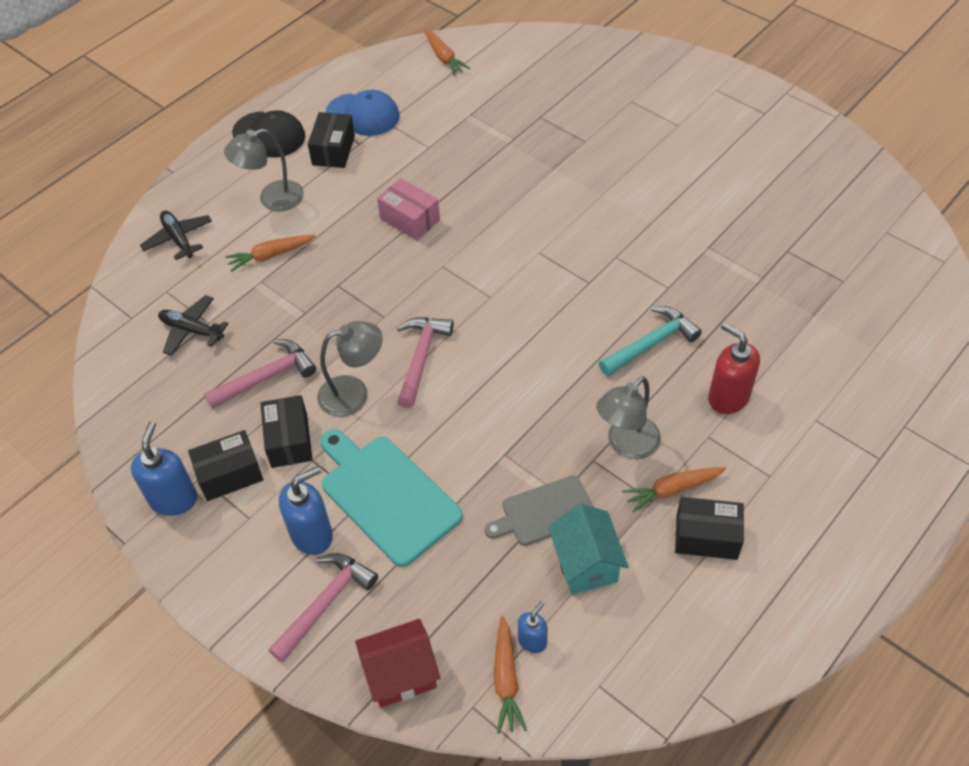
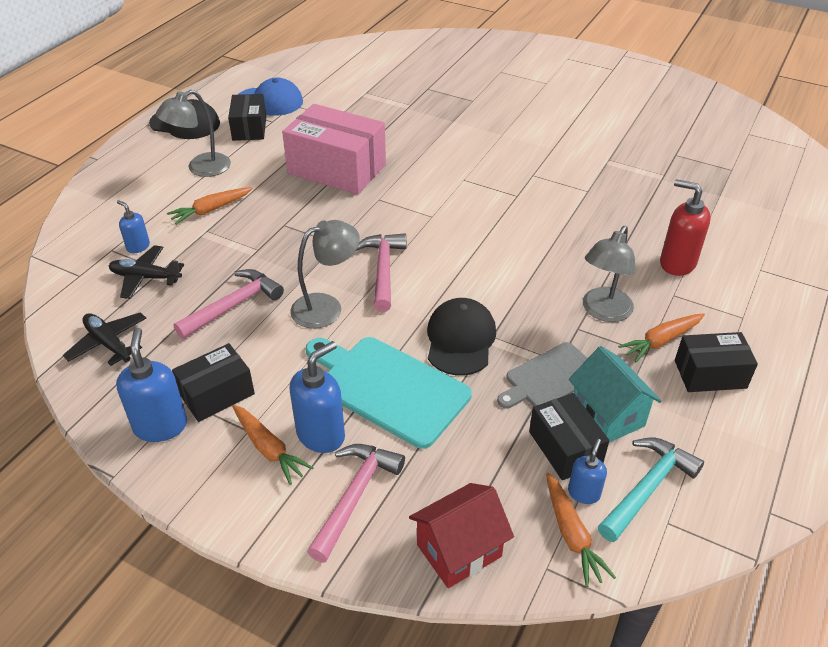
camera: 15 degrees left, 10 degrees down
black plane [140,211,212,260] -> black plane moved to [63,312,146,366]
black box [260,395,313,468] -> black box moved to [529,393,609,480]
pink box [377,178,440,241] -> pink box [282,104,386,195], size x1.75
orange carrot [424,29,471,76] -> orange carrot moved to [232,405,314,485]
turquoise hammer [599,306,702,376] -> turquoise hammer moved to [598,438,704,542]
none -> blue soap dispenser [117,200,150,253]
none -> black cap [427,298,496,375]

